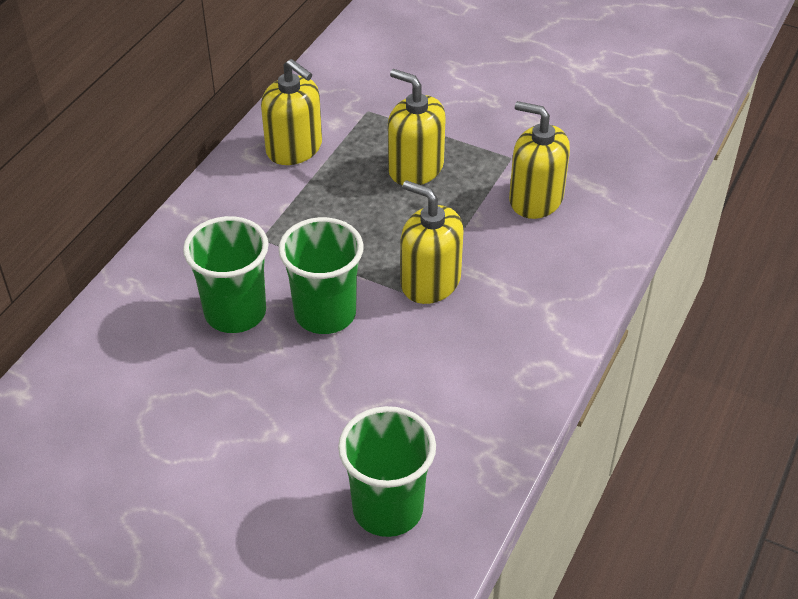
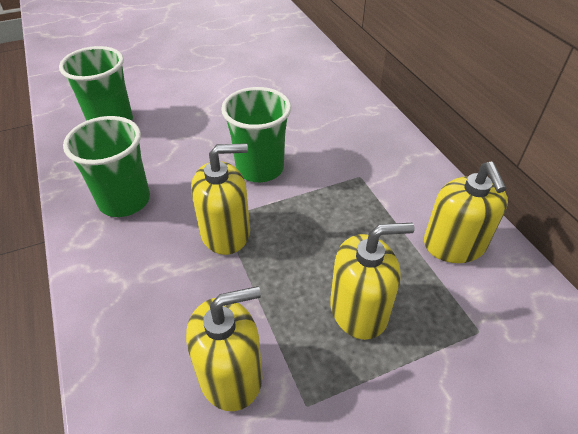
camera: 130 degrees right, 0 degrees up
green cup [183,216,269,333] -> green cup moved to [63,116,150,217]
yellow soap dispenser [261,59,322,165] -> yellow soap dispenser turned 90 degrees counterclockwise [424,162,508,263]

